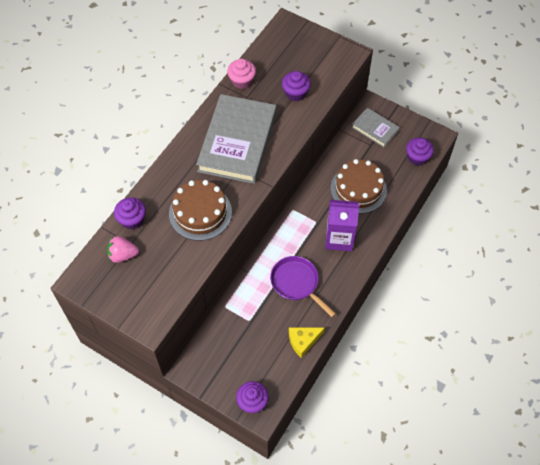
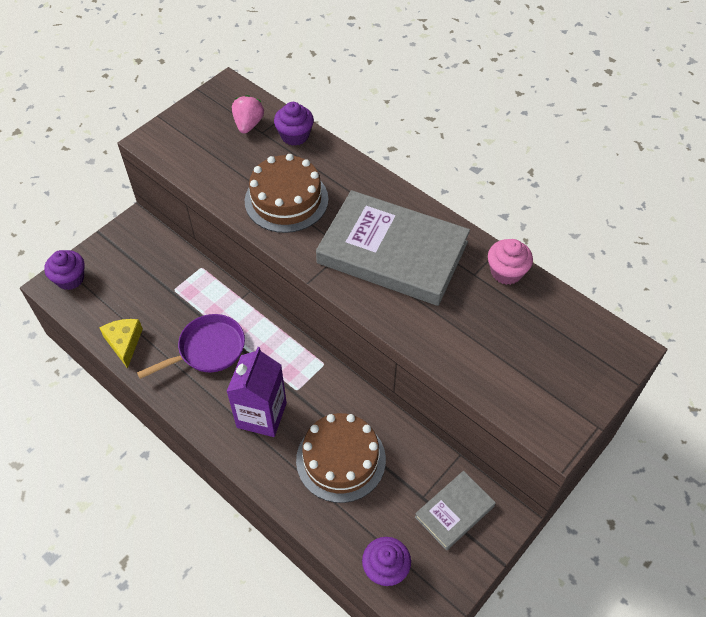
camera: 100 degrees right, 5 degrees down
purple cupcake [282,71,311,101] -> none

